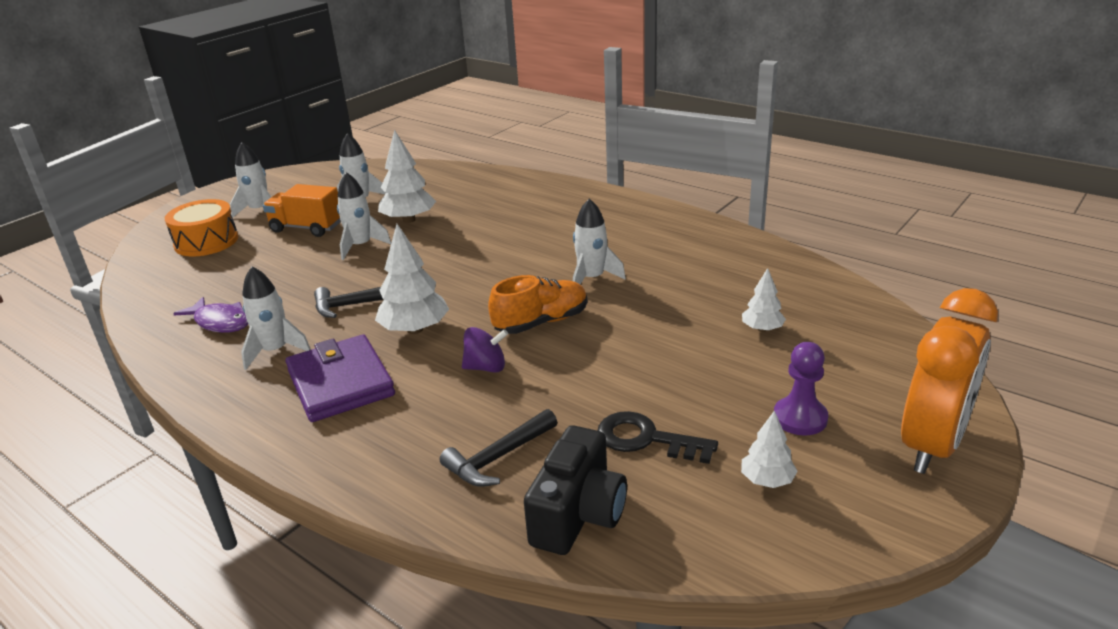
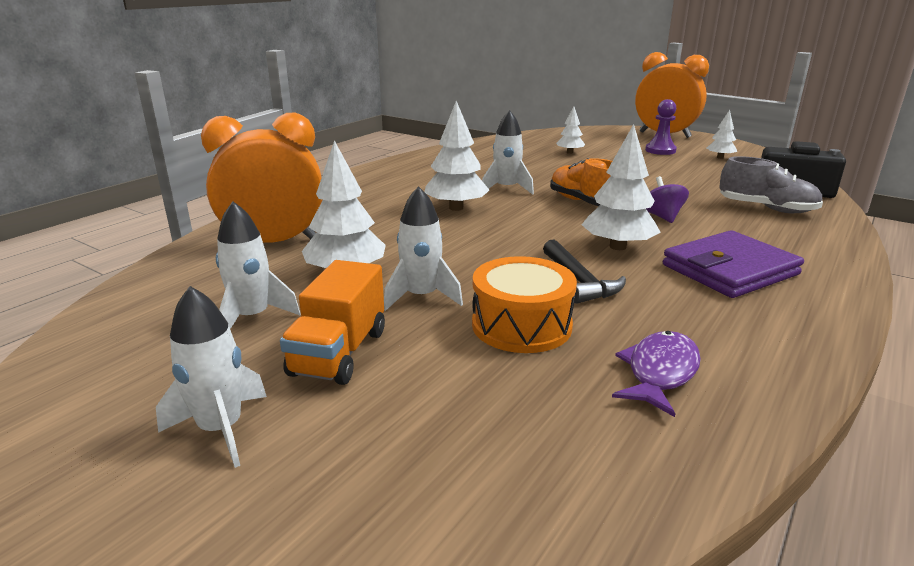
camera: 95 degrees left, 5 degrees down
orange drum [165,199,238,257] -> orange drum moved to [472,256,577,353]
white rocket [241,267,311,370] -> none
black hammer [440,409,557,487] -> grey shoe [719,156,823,213]
black key [598,411,718,464] -> none
none -> orange clock [201,112,322,242]
none -> white tree [424,101,489,211]

